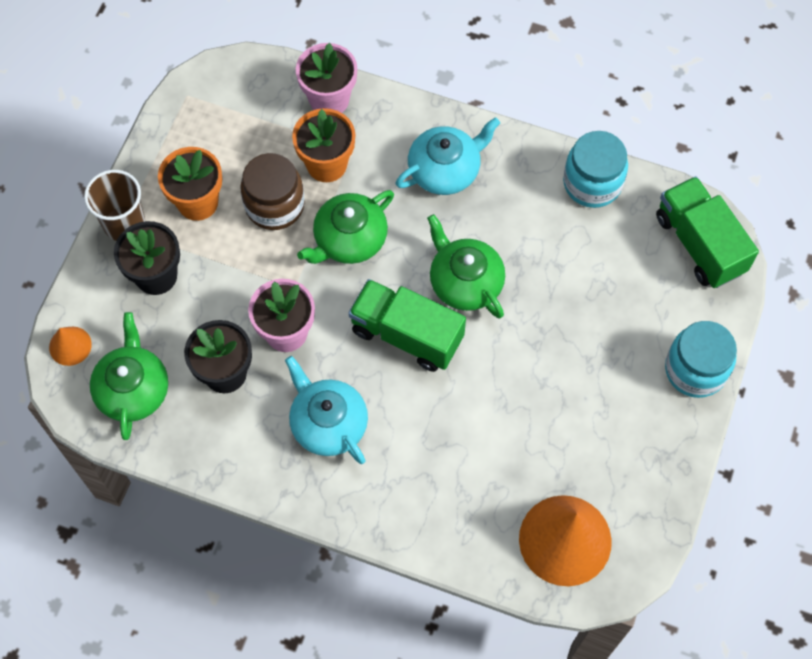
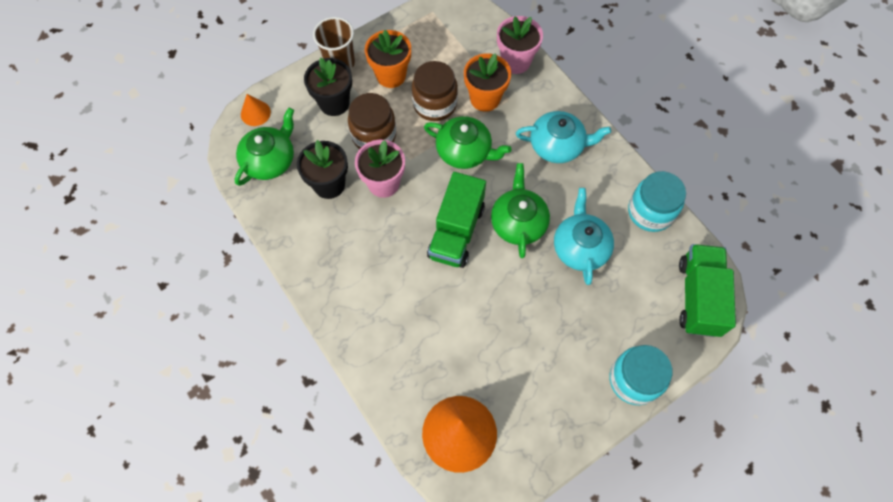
camera: 35 degrees right, 0 degrees up
turquoise teapot [285,356,368,464] -> turquoise teapot moved to [554,188,614,285]
green teapot [297,190,394,264] -> green teapot turned 150 degrees counterclockwise [424,116,511,169]
green truck [348,279,466,372] -> green truck turned 135 degrees counterclockwise [427,172,486,268]
none -> brown jar [348,93,396,149]

